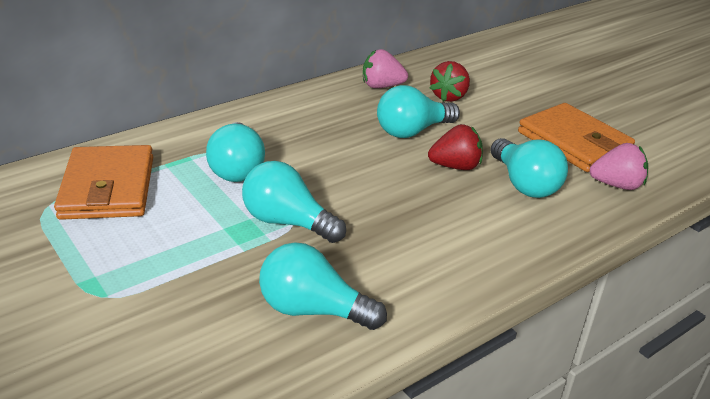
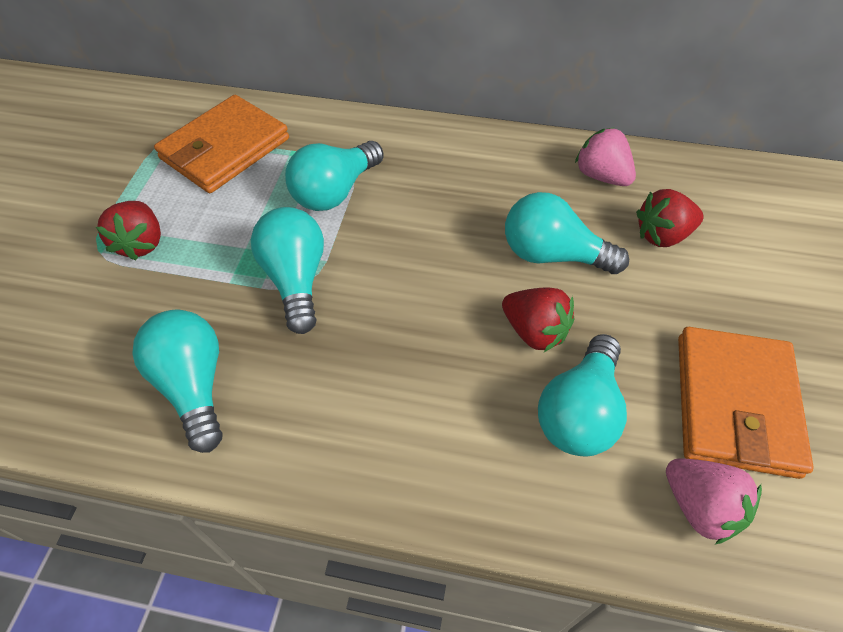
camera: 50 degrees right, 20 degrees up
none -> red strawberry [96,201,161,261]

